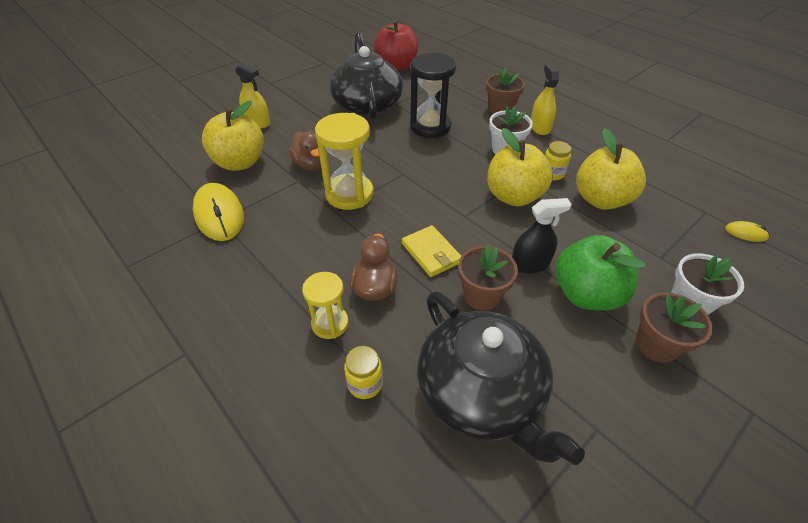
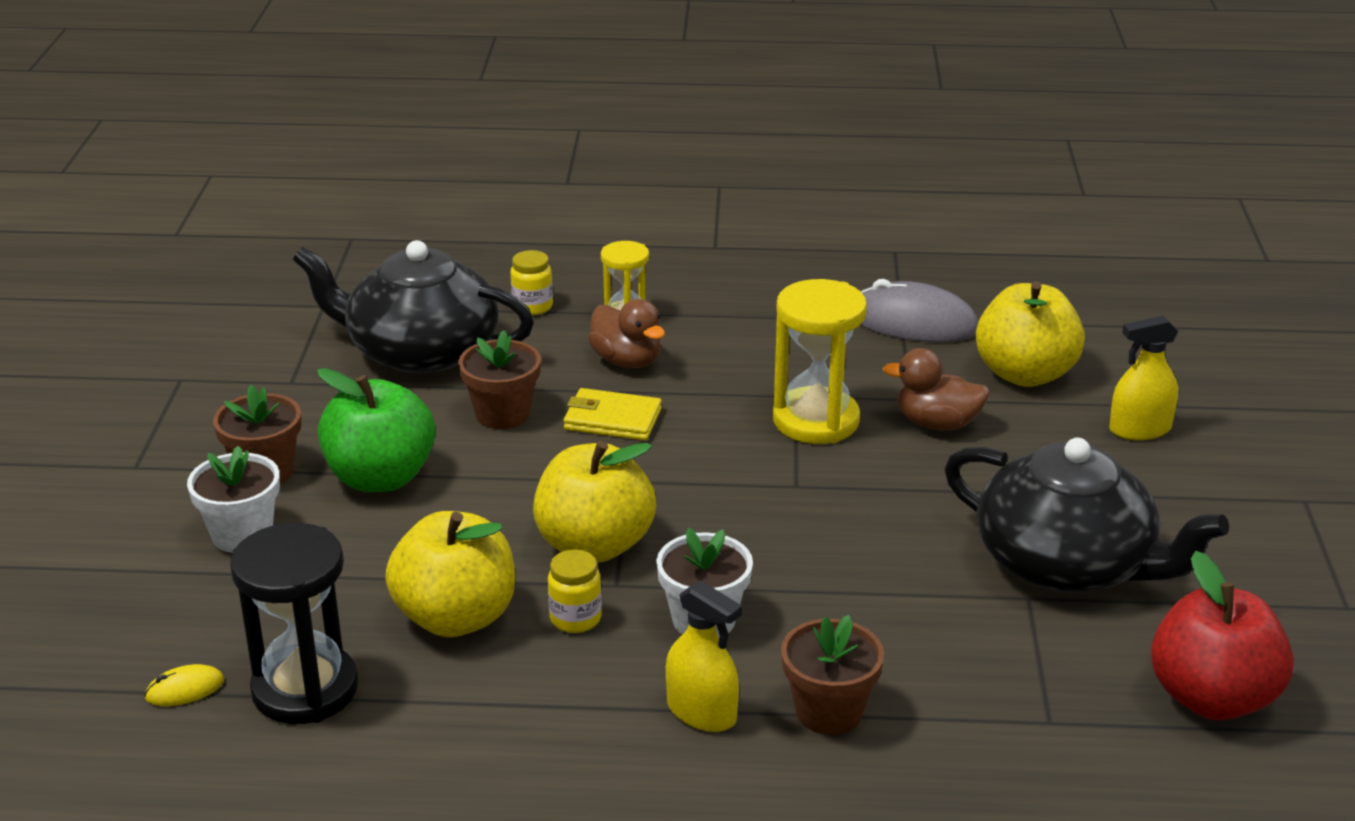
camera: 135 degrees right, 15 degrees down
yellow mouse [193,183,244,241] -> grey mouse [860,279,978,343]
black hourglass [410,53,456,138] -> black hourglass moved to [230,523,358,724]
black spray bottle [512,198,572,273] -> none

